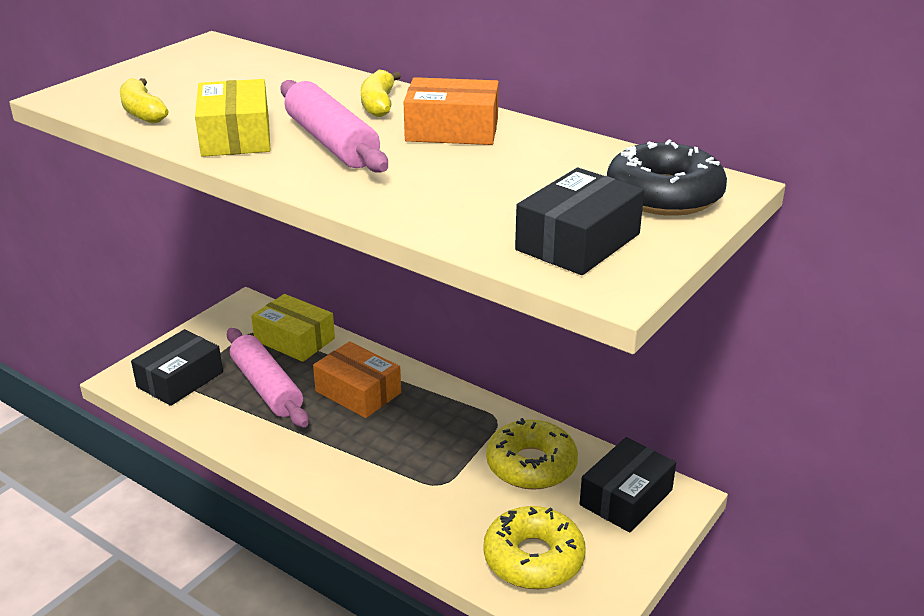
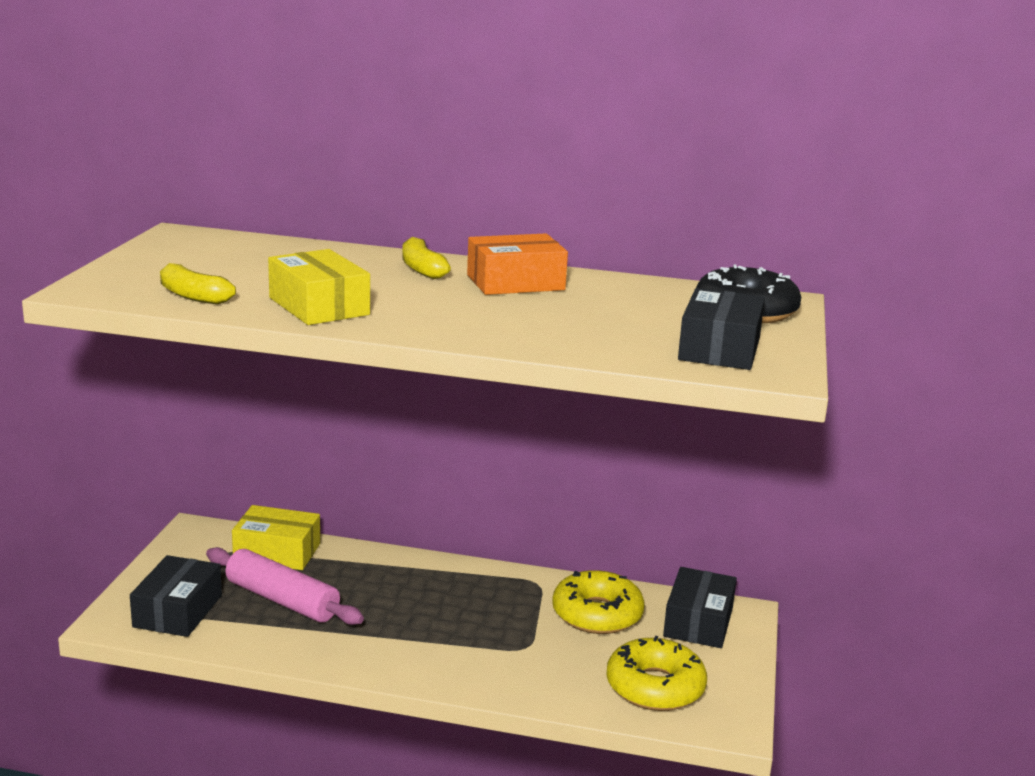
camera: 25 degrees left, 10 degrees down
pink rolling pin [280,80,388,172] -> none
orange box [313,341,401,418] -> none

